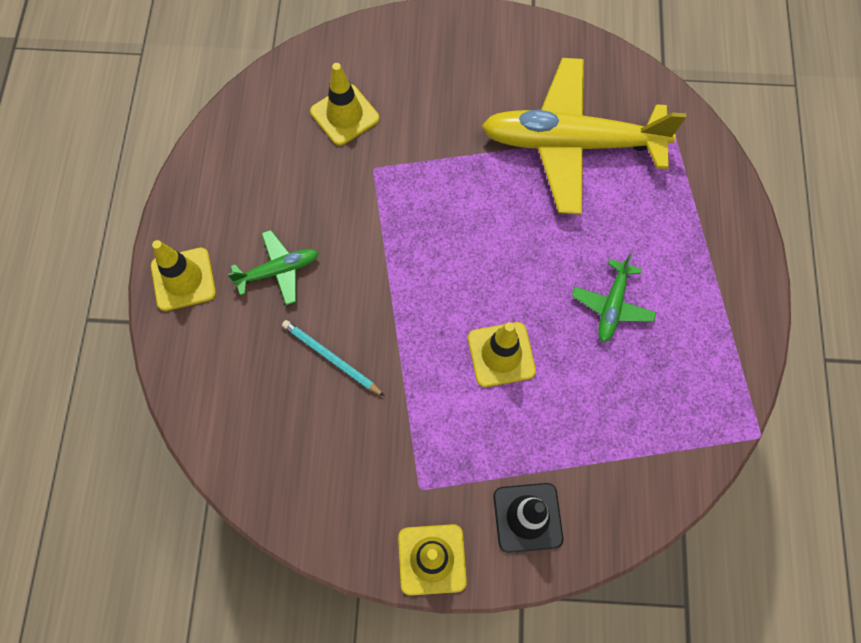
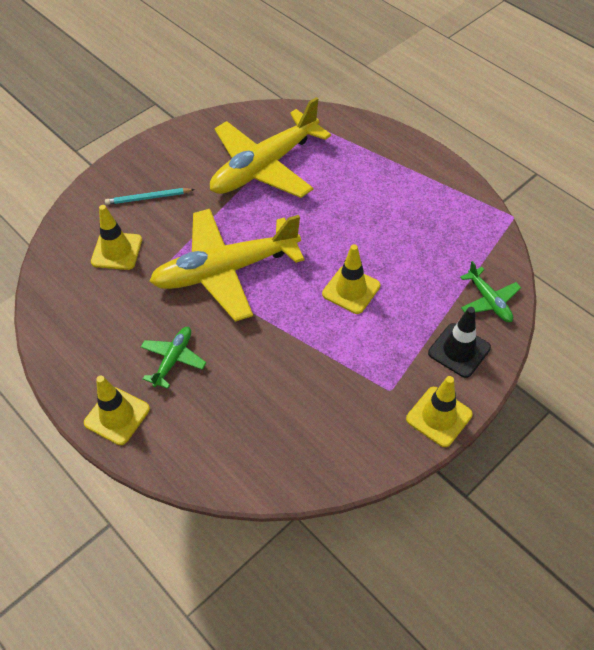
camera: 45 degrees left, 15 degrees down
turquoise pencil [282,320,384,396] -> turquoise pencil moved to [105,188,195,205]
green plane [572,254,656,342] -> green plane moved to [460,261,521,322]
none -> yellow plane [149,209,304,322]

